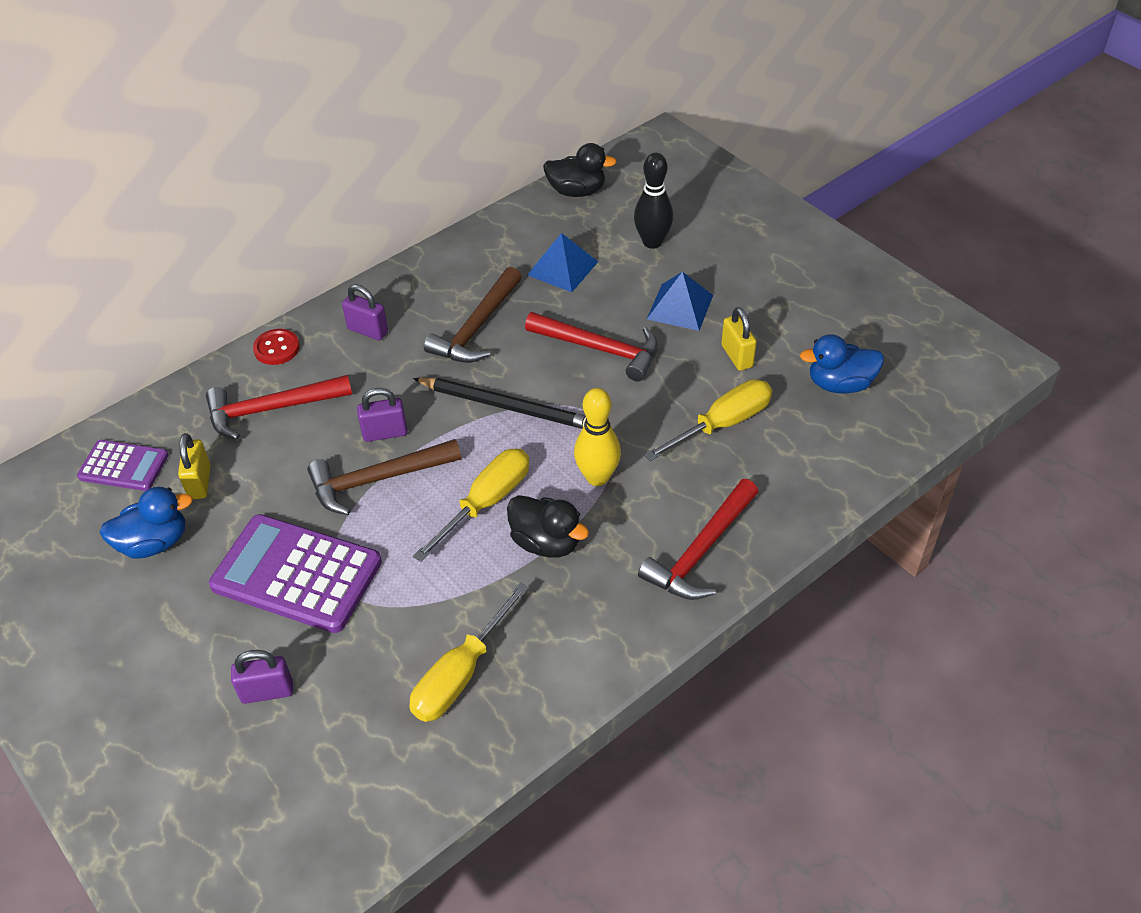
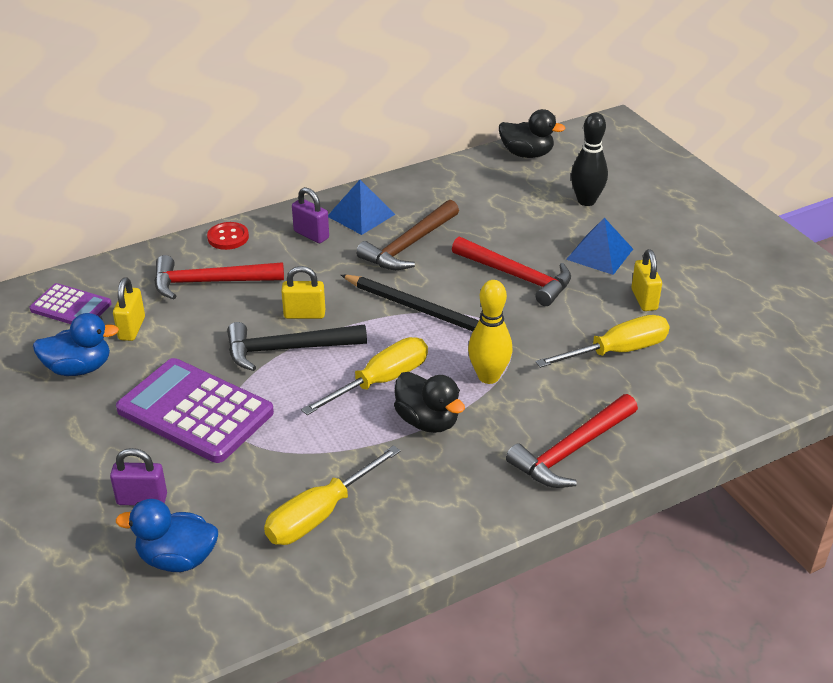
camera: 10 degrees right, 10 degrees down
brown hammer [307,439,461,515] -> black hammer [227,322,367,371]
purple padlock [357,388,408,442] -> yellow padlock [281,266,325,319]
blue pyramid [527,233,598,292] -> blue pyramid moved to [328,180,395,235]
blue duck [800,334,884,393] -> blue duck moved to [116,499,218,572]

